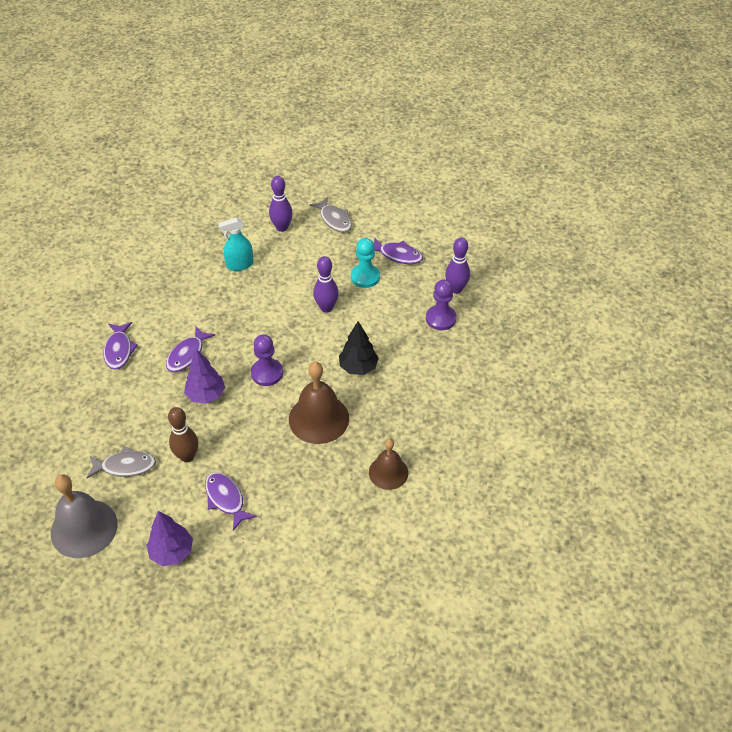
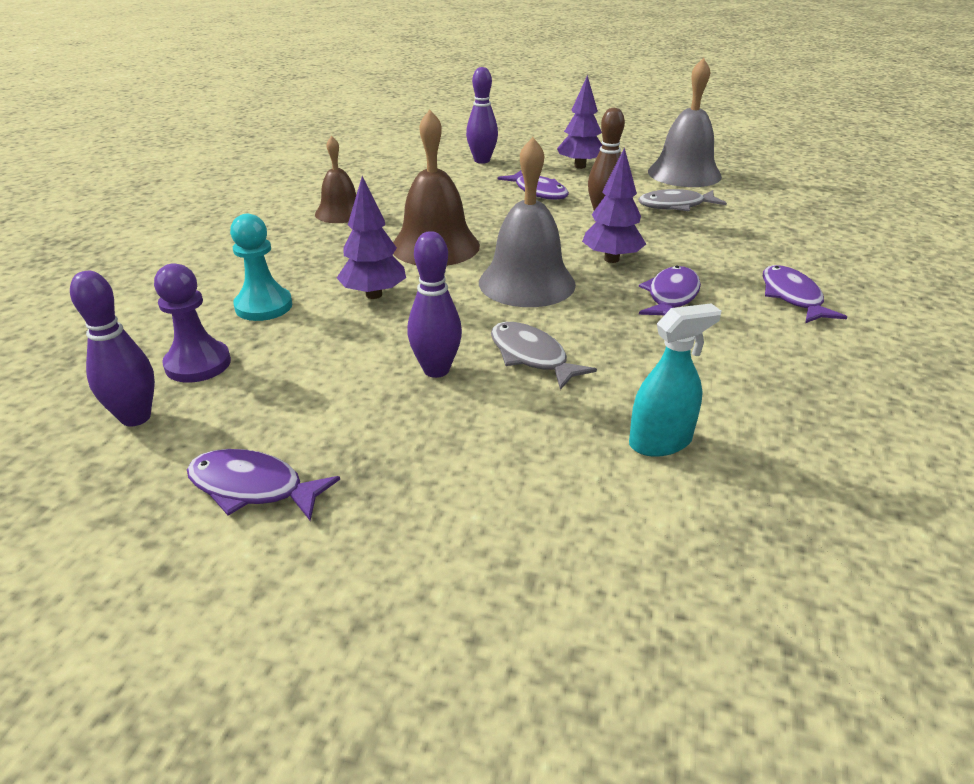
camera: 175 degrees right, 15 degrees down
purple pawn [251,334,283,386] -> grey bell [479,137,576,307]
purple bowling pin [269,176,293,232] -> purple bowling pin moved to [466,67,498,164]
grey fish [310,197,352,233] -> grey fish moved to [491,322,597,390]
black tree [339,321,379,375] -> purple tree [337,176,406,299]
turquoise pawn [351,238,380,288] -> turquoise pawn moved to [230,214,292,321]

